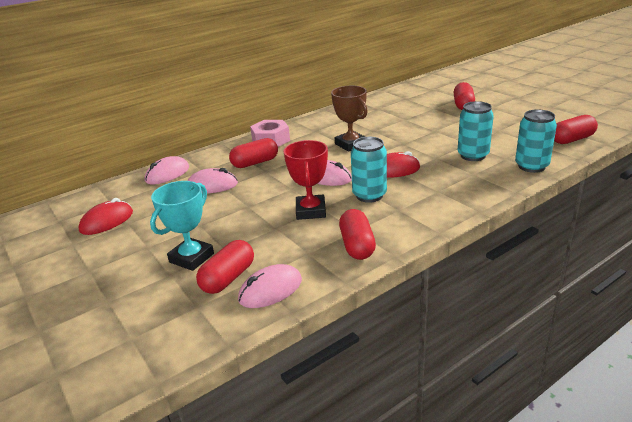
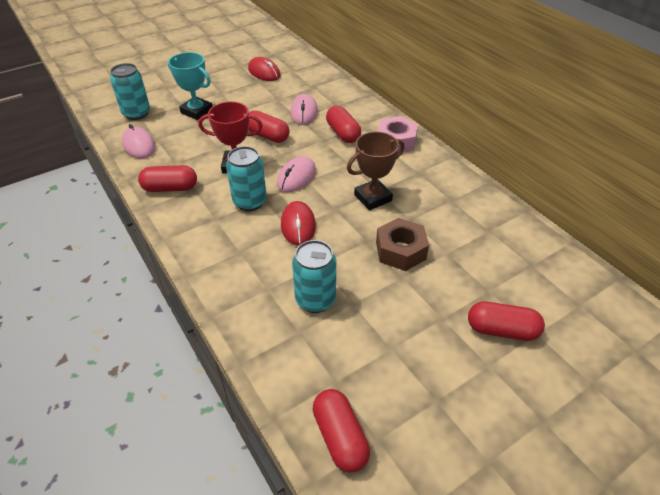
camera: 90 degrees right, 15 degrees up
pink mouse [145,156,189,184] -> none
red capsule [196,240,254,294] -> red capsule moved to [248,111,290,143]
turquoise can [515,109,557,173] -> turquoise can moved to [110,63,150,120]
none -> brown nut [376,218,429,271]

